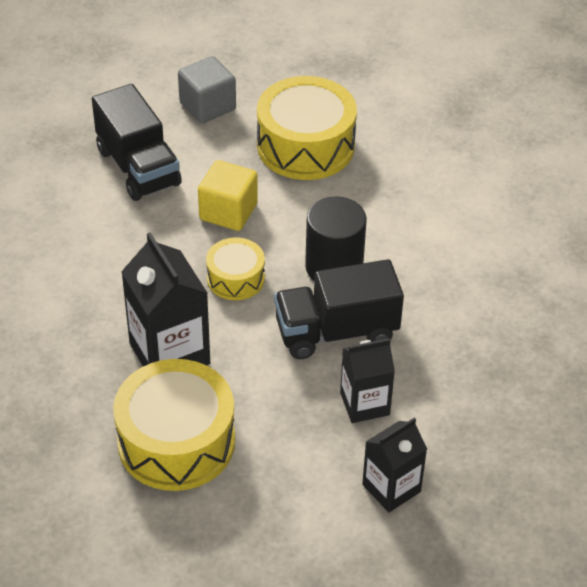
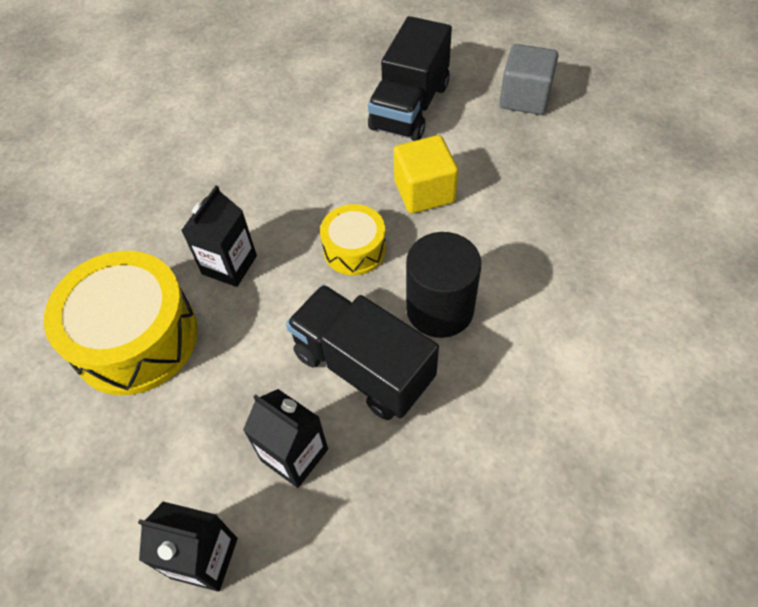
camera: 55 degrees right, 10 degrees up
black carton [121,232,210,366] -> black carton [181,185,257,287], size x0.64
yellow drum [257,76,357,180] -> none

